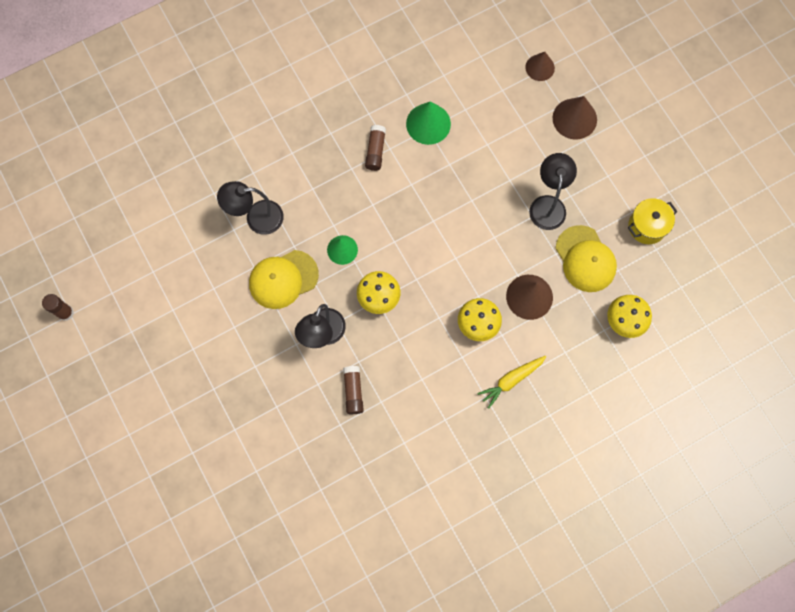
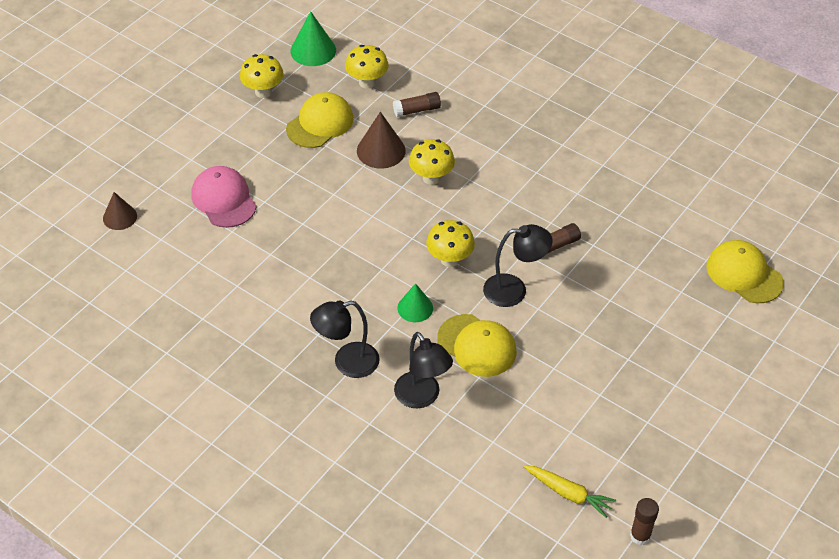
camera: 115 degrees left, 25 degrees down
brown glue stick [365,125,386,171] -> brown glue stick moved to [393,92,441,117]
green cone [406,102,451,145] -> green cone moved to [290,11,336,66]
yellow carrot [477,355,547,409] -> yellow carrot moved to [523,465,616,518]
black lamp [529,153,577,230] -> black lamp moved to [310,301,380,378]
brown cone [553,96,597,140] -> none
yellow pot [628,198,678,244] -> yellow mushroom [240,54,284,98]
none -> pink cap [191,166,257,228]
none -> yellow cap [707,240,784,304]

